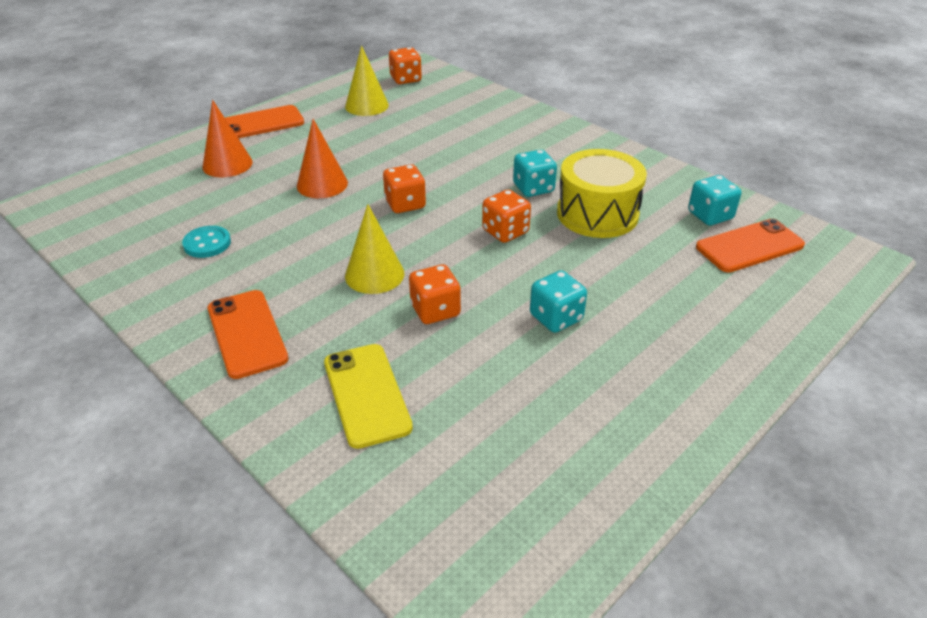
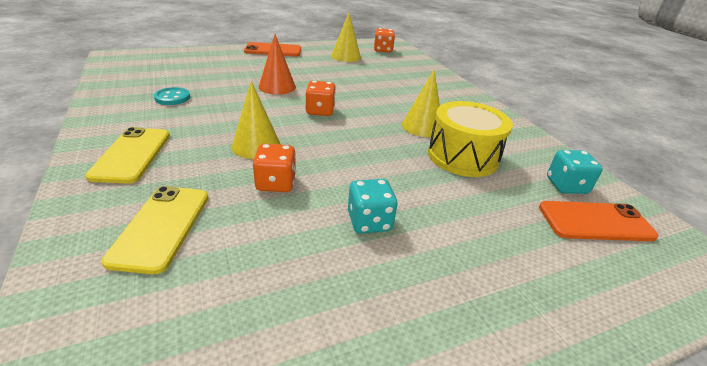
camera: 20 degrees right, 5 degrees down
orange cone [202,100,253,177] -> none
orange phone [208,290,289,379] -> yellow phone [85,127,170,184]
orange dice [482,189,531,243] -> none
turquoise dice [513,150,557,197] -> yellow cone [402,70,440,137]

